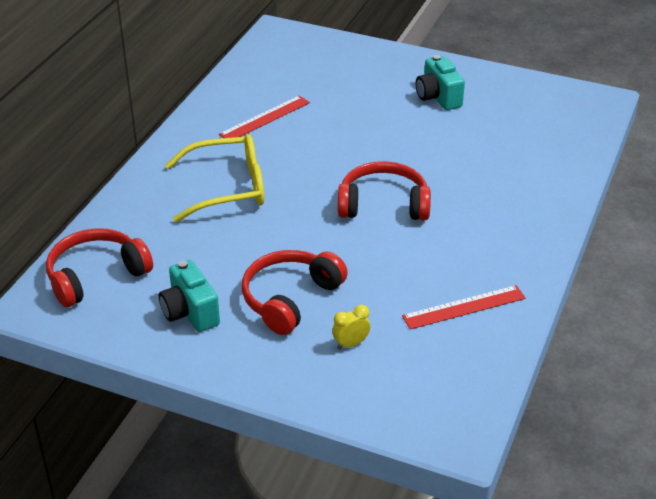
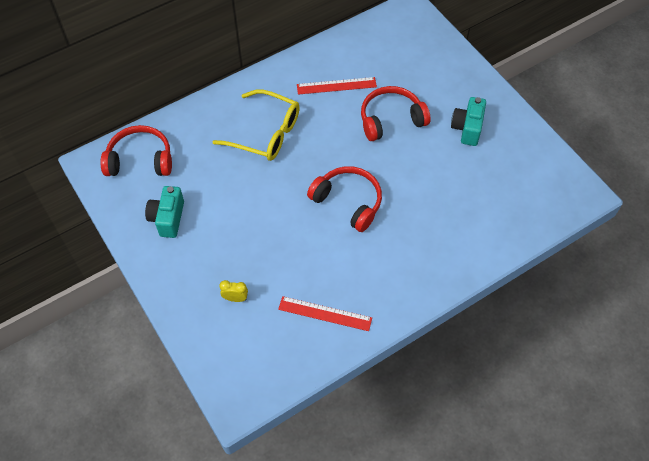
camera: 35 degrees right, 20 degrees up
red headphones [242,250,348,335] -> red headphones moved to [361,86,431,141]

